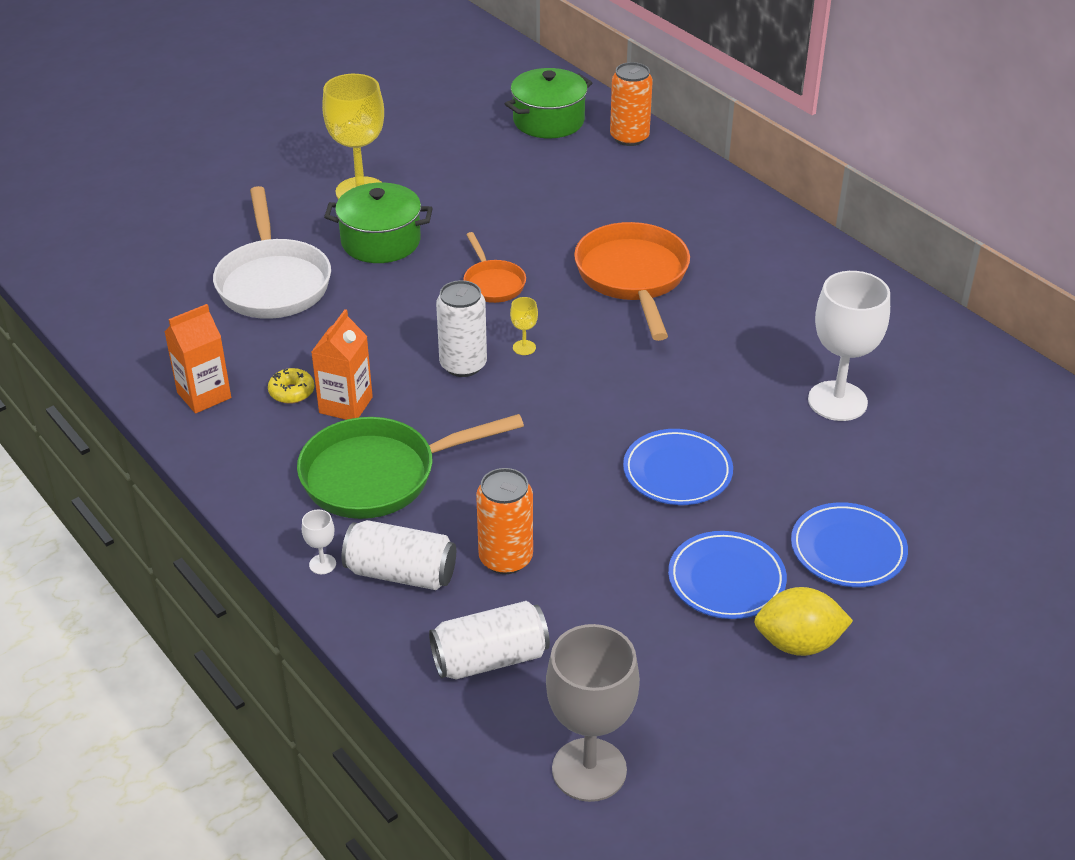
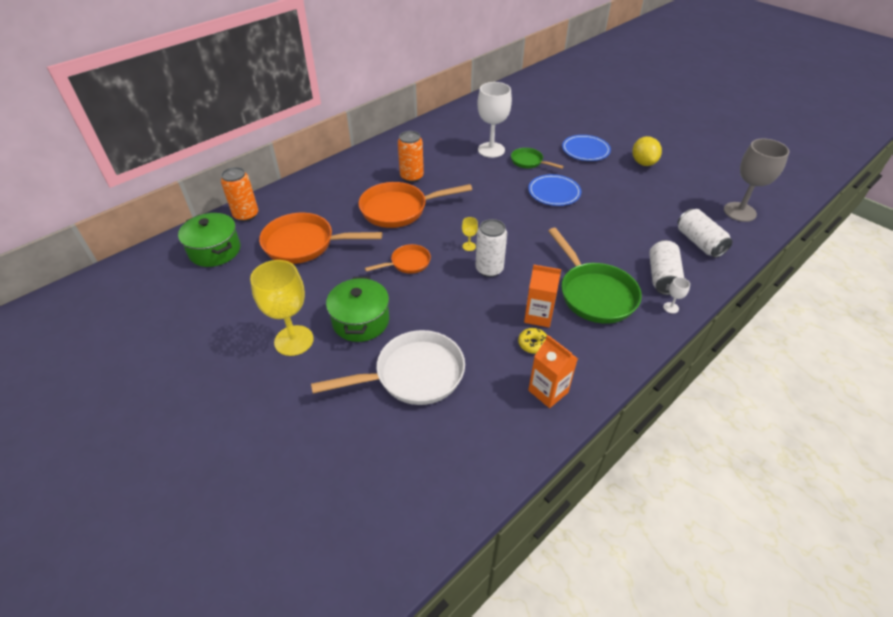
camera: 95 degrees left, 5 degrees up
orange can [476,468,533,574] -> orange can moved to [398,131,424,182]
blue plate [668,531,787,619] -> none
none -> orange pan [259,213,382,264]
none -> green pan [511,148,564,169]

